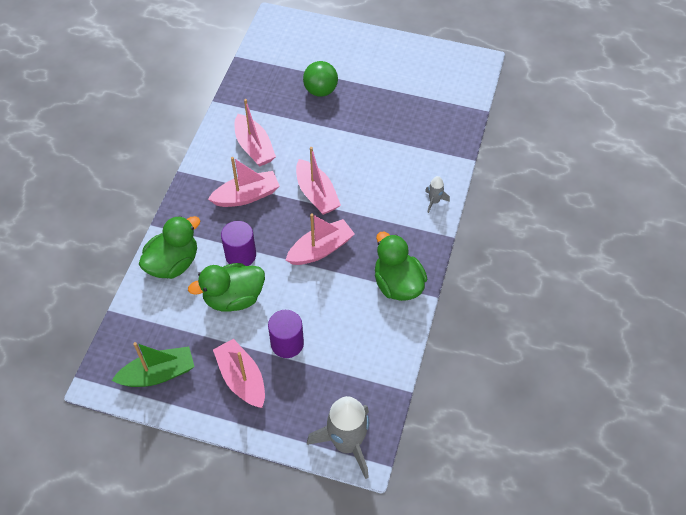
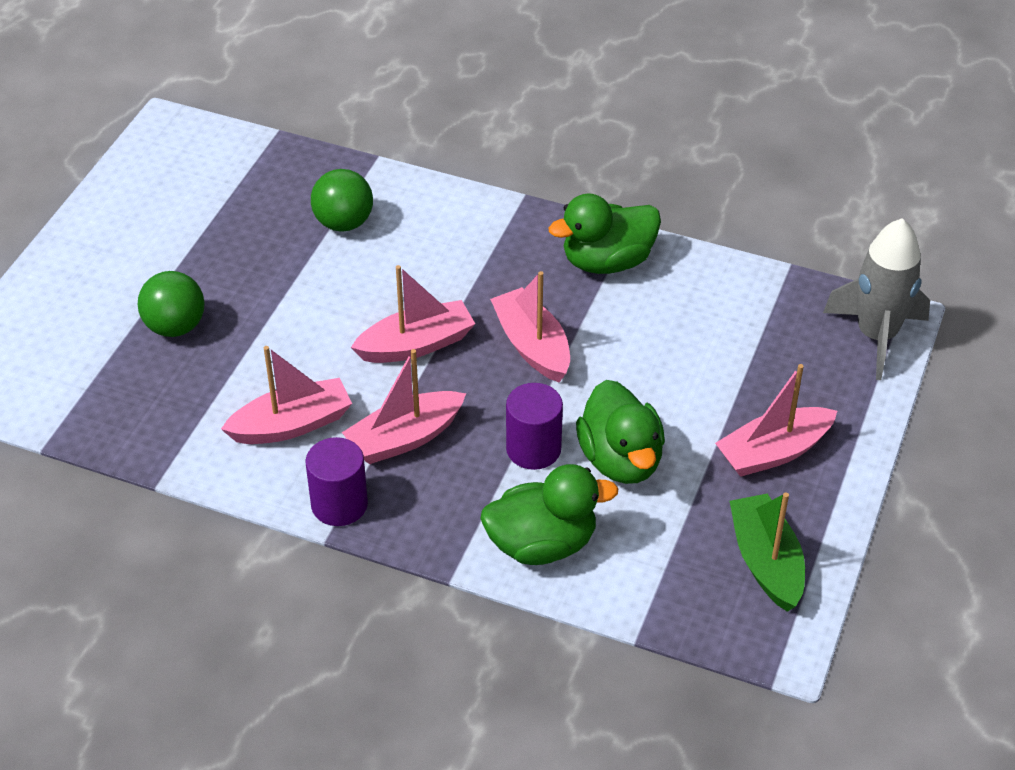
camera: 85 degrees left, 10 degrees down
green duck [139,216,200,279] -> green duck turned 120 degrees clockwise [480,464,619,565]
pink boat [208,157,280,207] -> pink boat turned 105 degrees counterclockwise [342,349,466,464]
purple cylinder [268,310,304,358] -> purple cylinder moved to [306,437,368,526]
grey rocket [425,176,450,213] -> none
none -> green ball [311,169,373,232]

